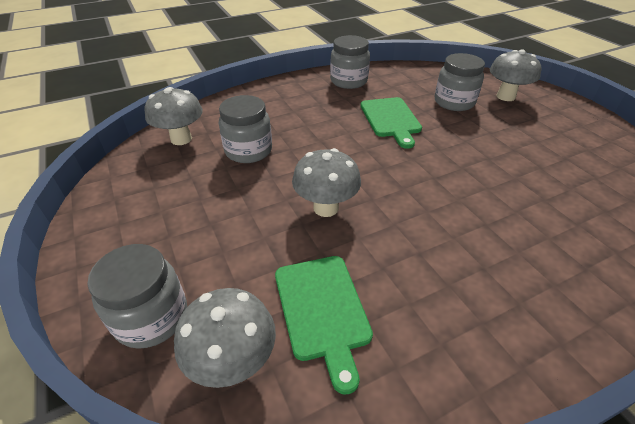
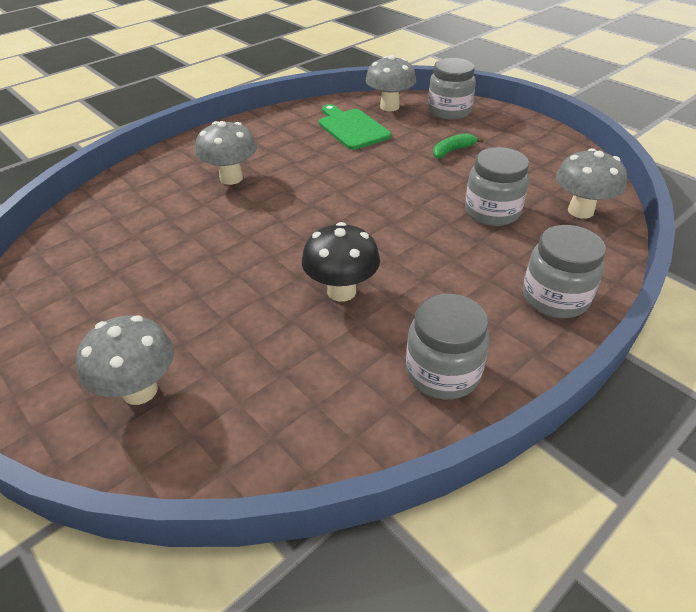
camera: 165 degrees right, 0 degrees up
grey mushroom [292,148,361,217] -> grey mushroom moved to [195,121,257,185]
green cutting board [360,97,422,149] -> black mushroom [302,222,380,302]
grey jar [435,53,485,111] -> grey jar moved to [523,225,606,318]
none -> green banana [433,133,484,159]

